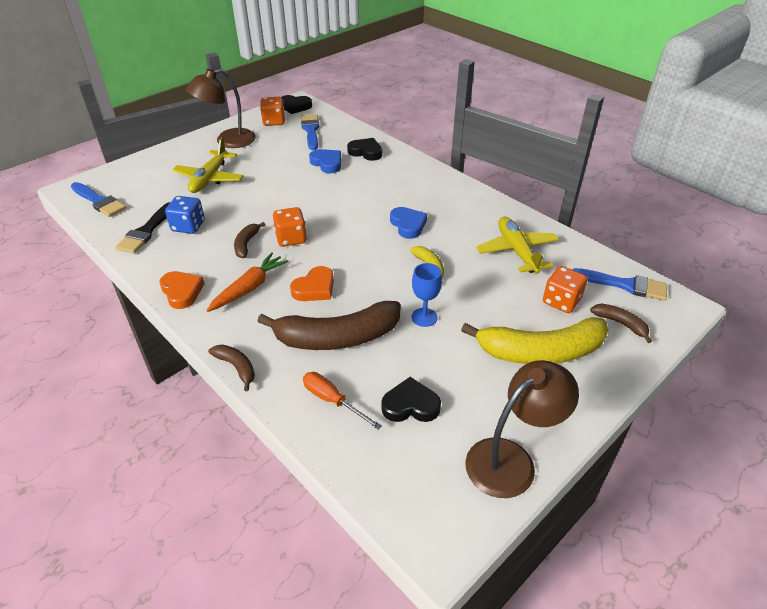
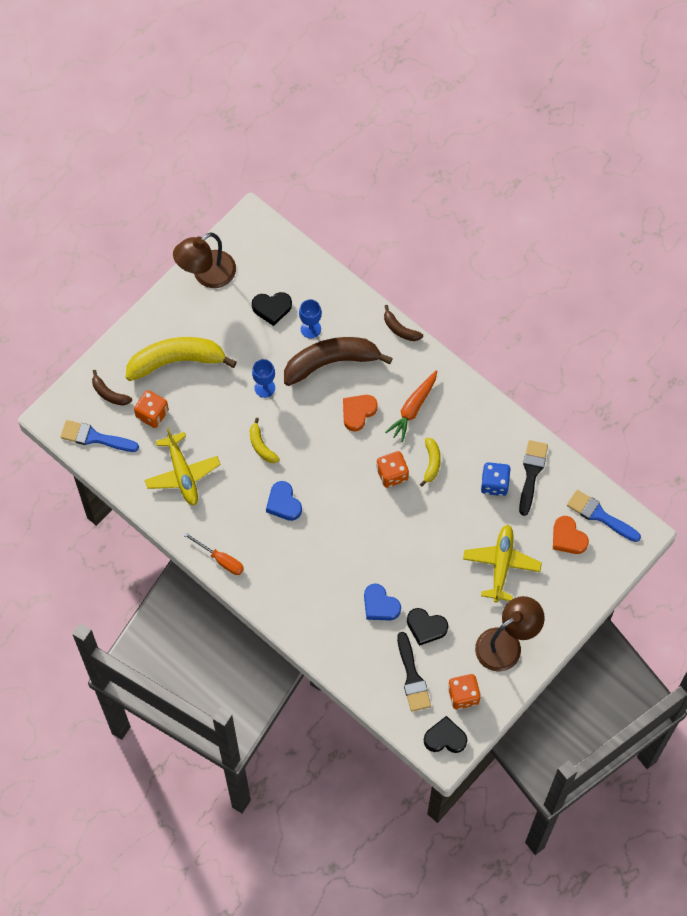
camera: 175 degrees right, 25 degrees up
orange heart [159,271,204,309] -> orange heart moved to [553,516,589,554]
brown banana [234,222,265,258] -> yellow banana [420,438,441,487]
blue brush [301,114,320,150] -> black brush [397,632,431,712]
orange screwdriver [303,372,382,430] -> orange screwdriver moved to [183,532,244,575]
black heart [347,138,382,161] -> black heart moved to [407,608,448,646]
none -> blue goblet [299,299,322,339]

